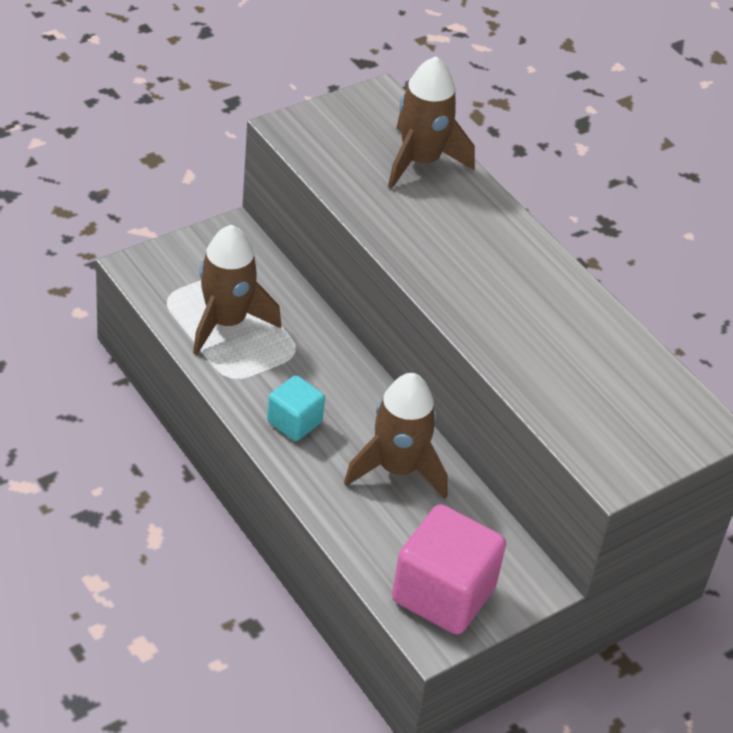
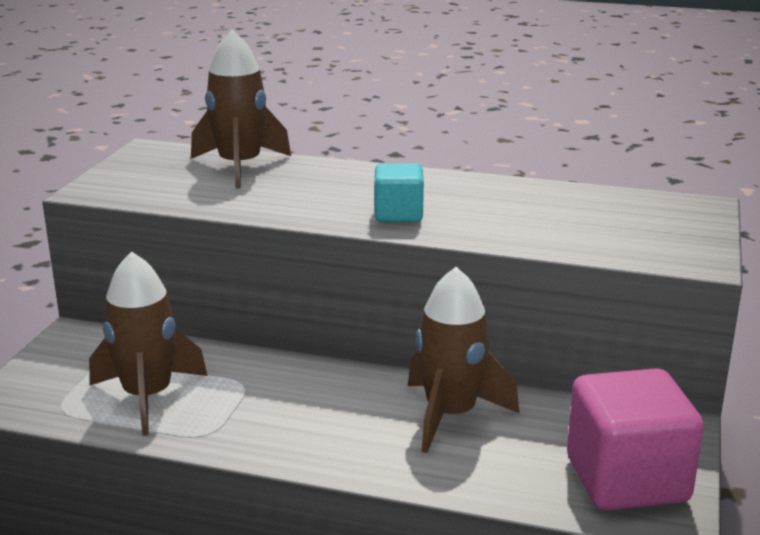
camera: 35 degrees left, 20 degrees down
turquoise cube [267,375,325,441] -> turquoise cube moved to [375,163,424,222]

